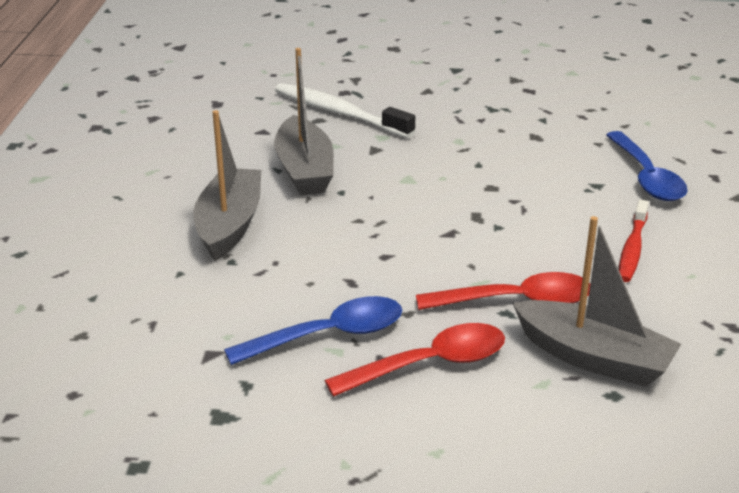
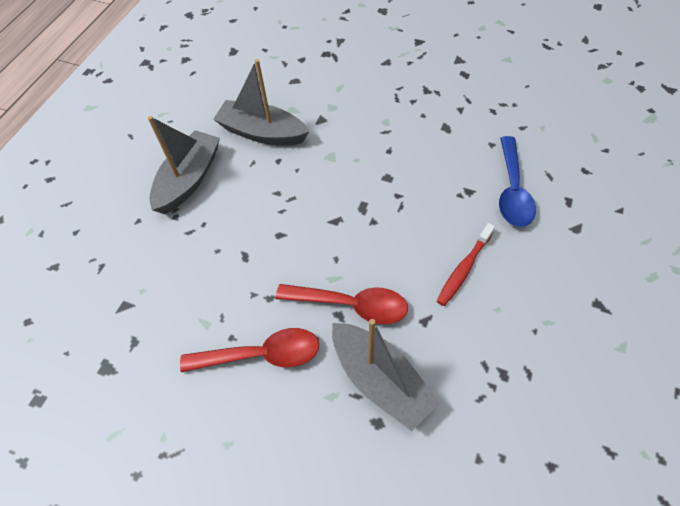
camera: 20 degrees right, 25 degrees up
blue spoon [224,296,402,365] -> none
grey boat [274,48,334,195] -> grey boat turned 105 degrees clockwise [213,59,309,145]
white toothbrush [275,83,415,138] -> none

